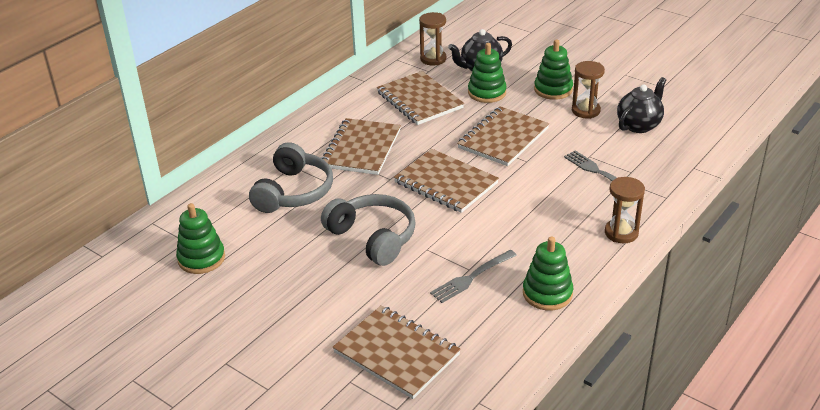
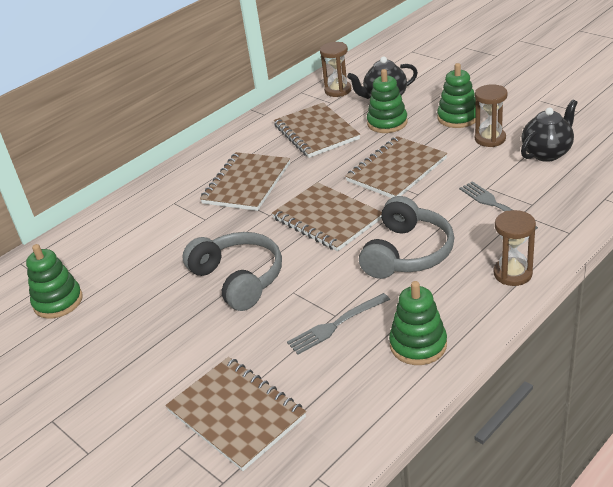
camera: 10 degrees right, 0 degrees up
grey headphones [249,142,333,213] -> grey headphones moved to [359,196,454,279]

